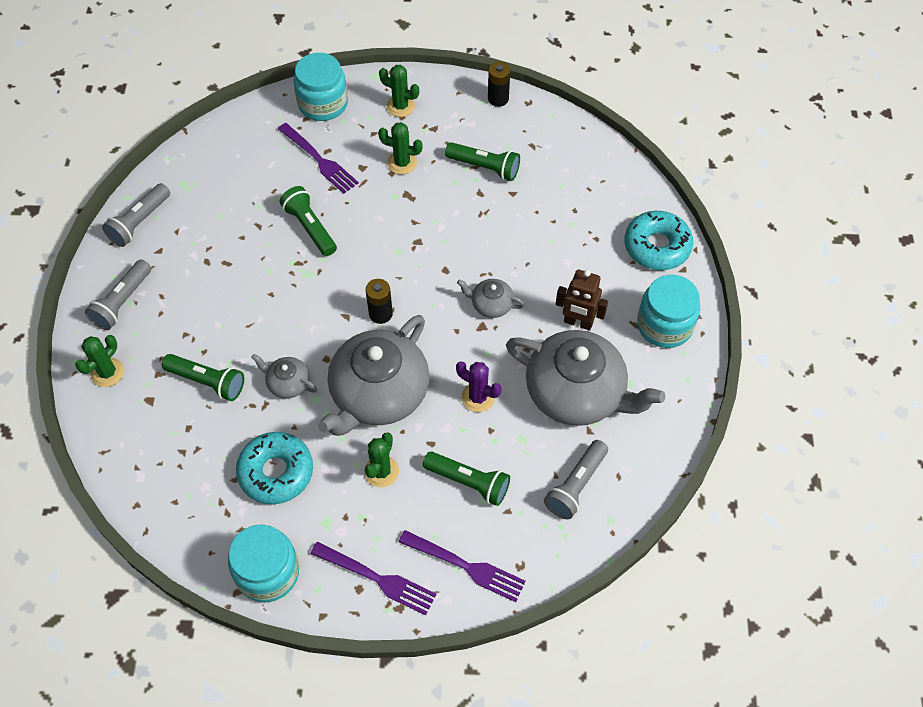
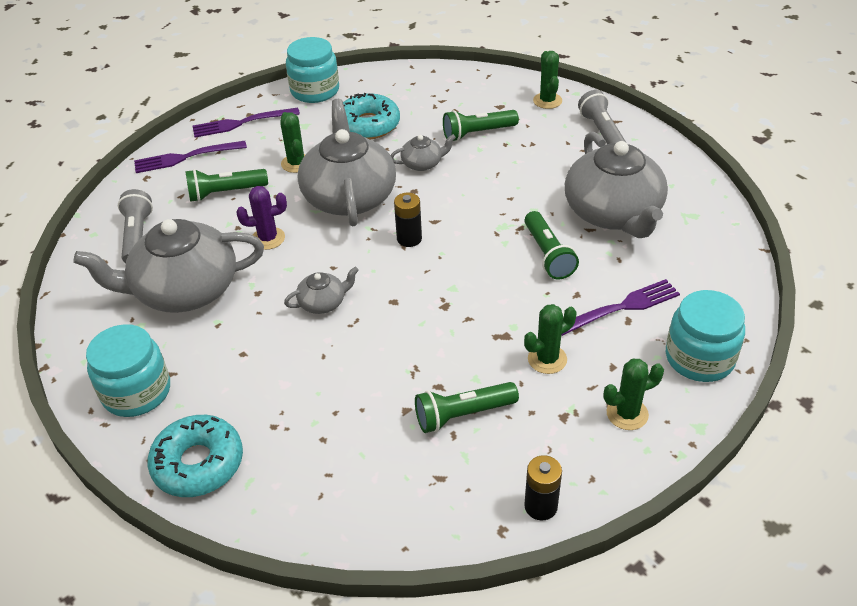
camera: 140 degrees right, 15 degrees down
grey flashlight [102,183,170,247] -> none
purple fork [278,123,359,194] -> purple fork turned 150 degrees clockwise [561,279,680,336]
green flashlight [280,186,337,256] -> green flashlight turned 60 degrees clockwise [525,211,579,280]
brown robot [556,270,608,330] -> none
none -> grey teapot [565,132,668,238]

